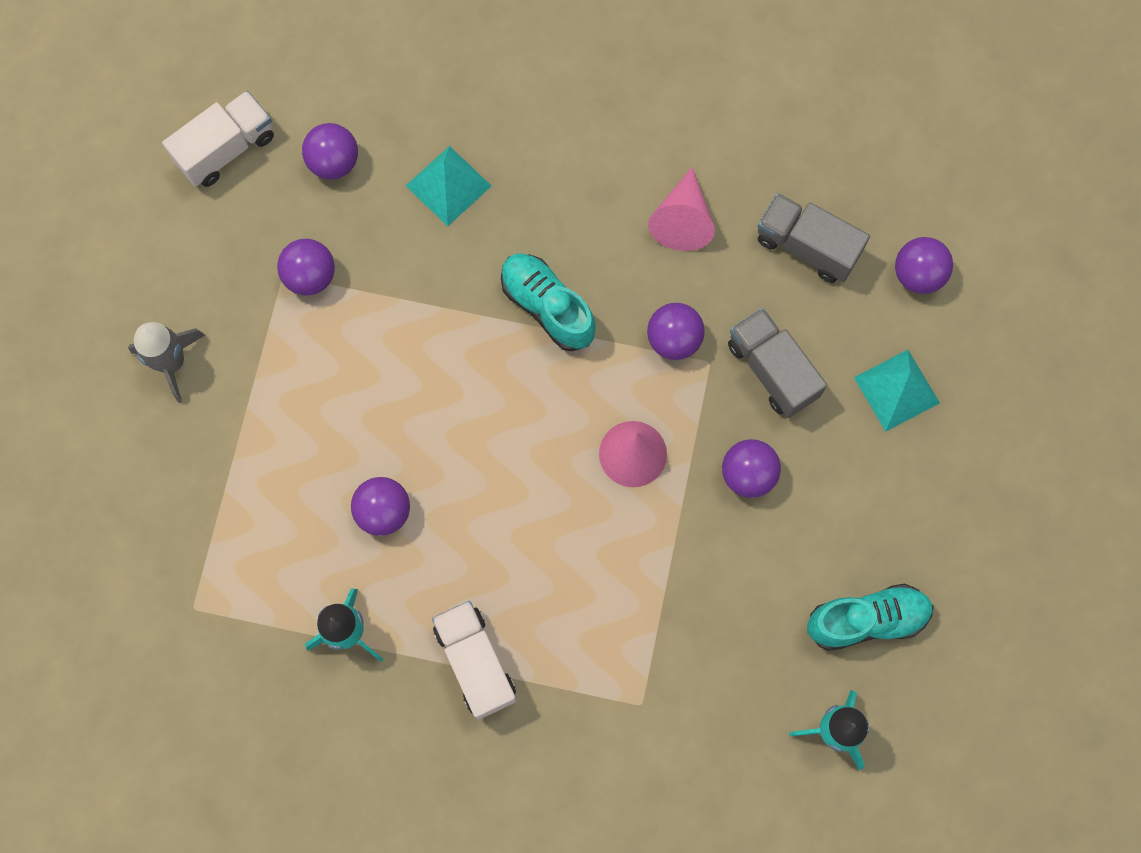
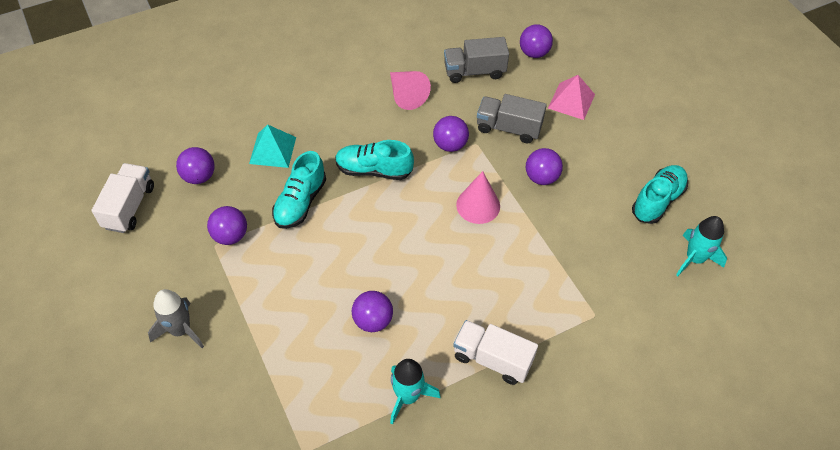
camera: 40 degrees left, 20 degrees down
turquoise pyramid [854,350,940,431] -> pink pyramid [548,75,595,120]
none -> turquoise shoe [272,151,326,229]

